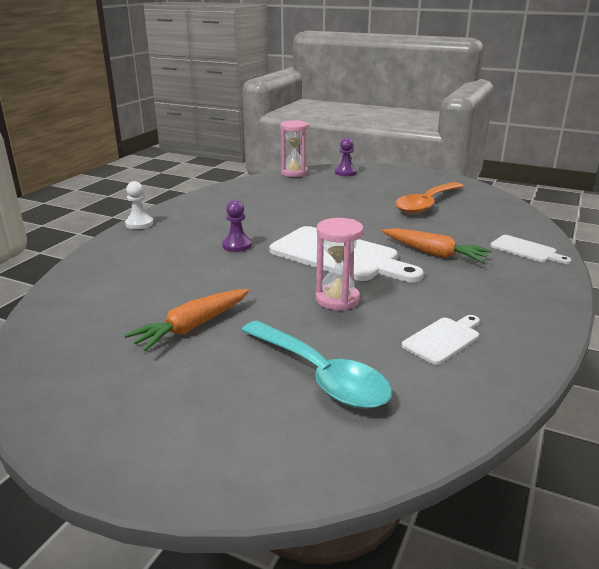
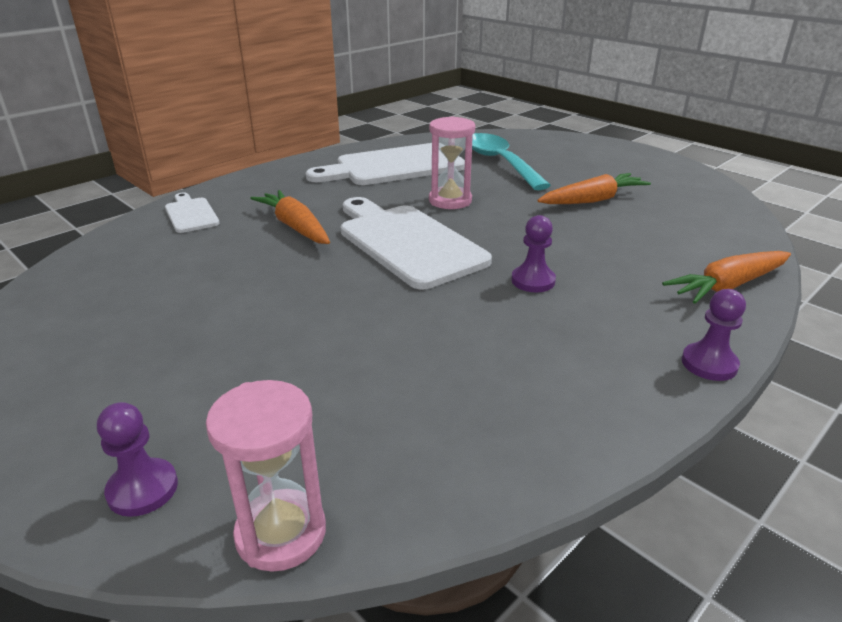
camera: 160 degrees left, 5 degrees up
white pawn [125,181,153,229] -> purple pawn [682,289,746,381]
orange spoon [395,182,463,214] -> none
white cutting board [402,315,480,365] -> white cutting board [306,143,465,185], size x2.01
none -> orange carrot [662,251,791,304]

